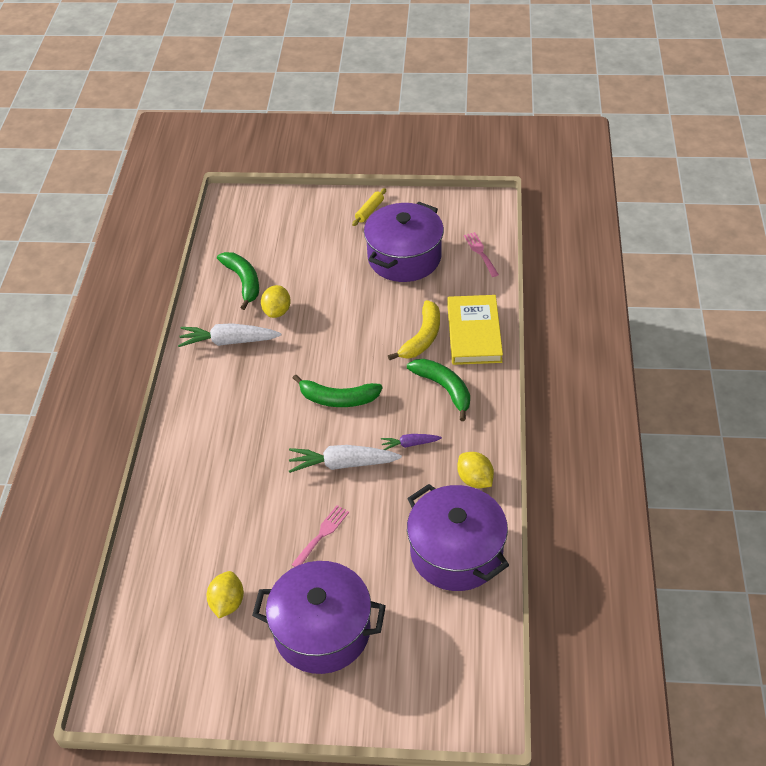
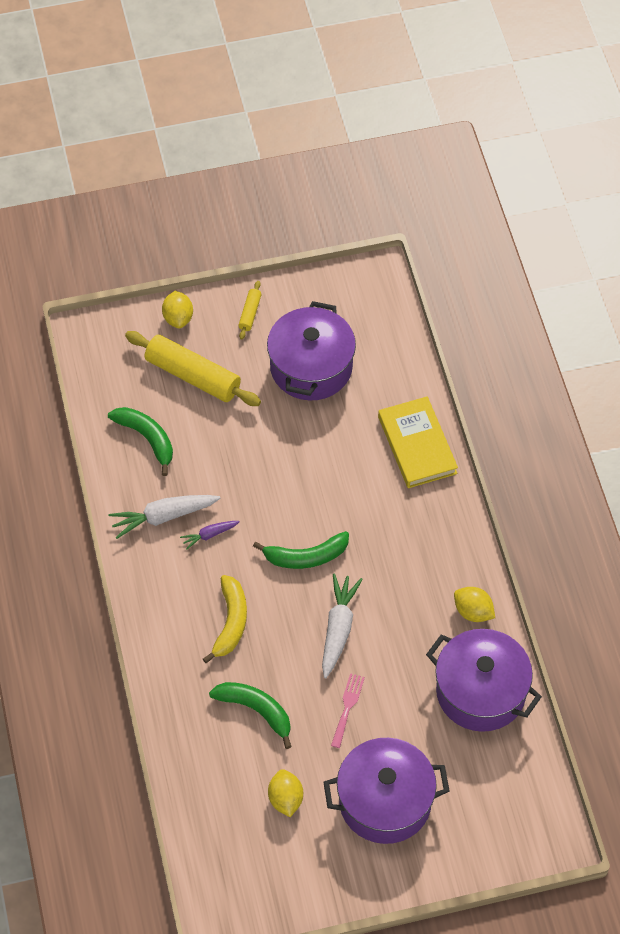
camera: 20 degrees left, 10 degrees up
yellow lemon [261,285,291,318] -> yellow lemon moved to [162,291,193,328]
white carrot [289,445,402,473] -> white carrot turned 120 degrees clockwise [322,573,363,678]
purple carrot [381,434,442,450] -> purple carrot moved to [180,521,240,550]
yellow banana [388,300,440,361] -> yellow banana moved to [203,575,247,663]
green banana [407,359,470,421] -> green banana moved to [209,682,292,749]
pink fork [464,232,499,277] -> none
none -> yellow rolling pin [125,331,261,406]

